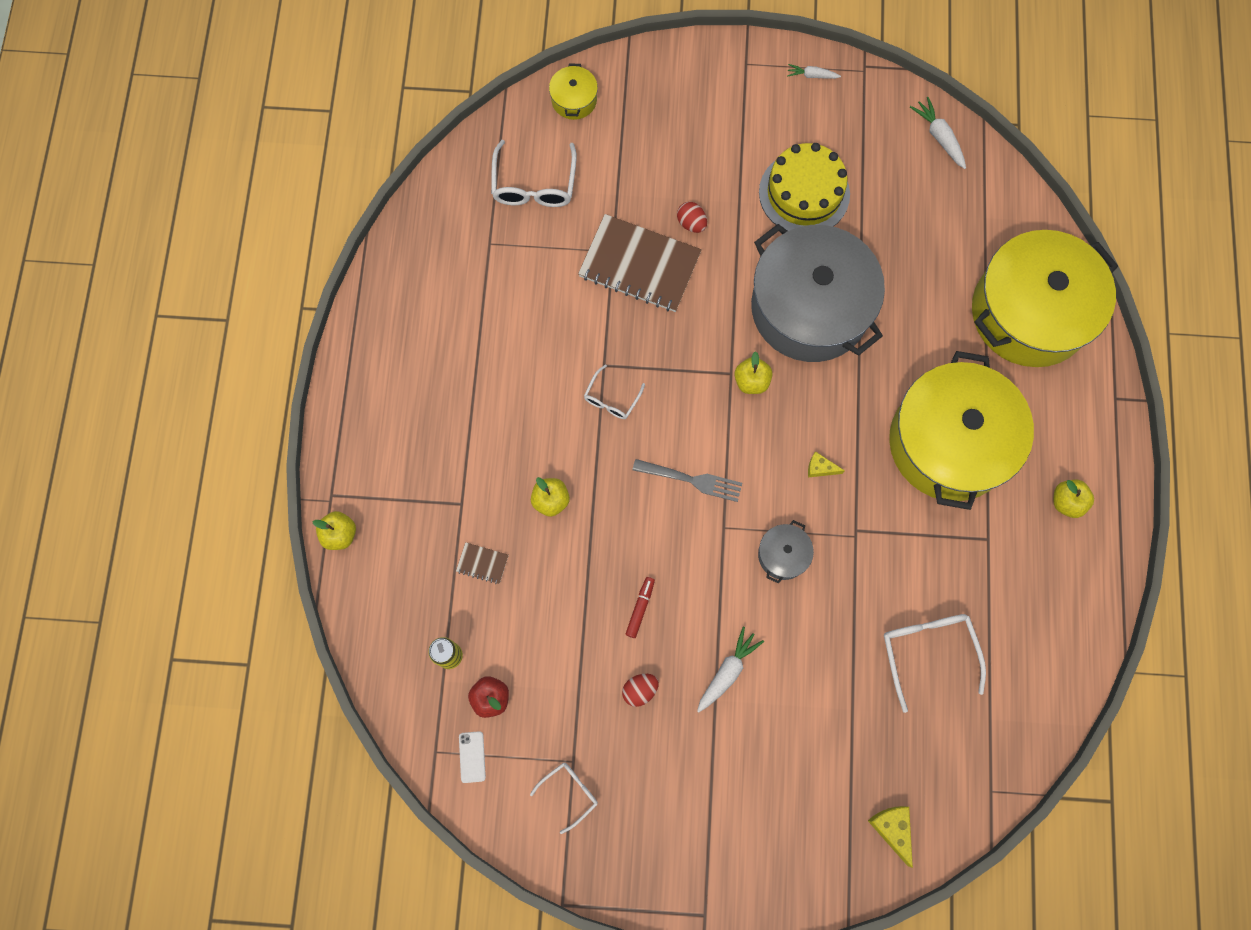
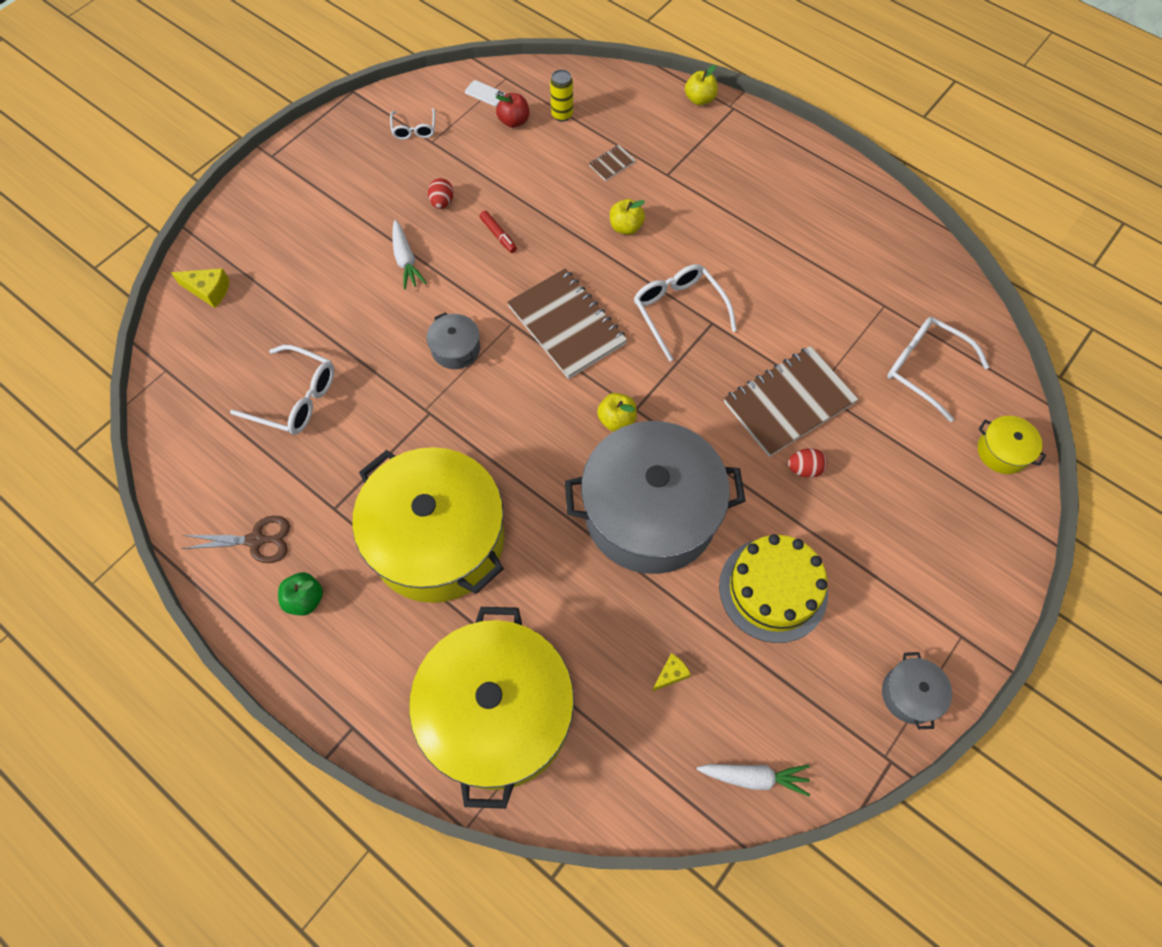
camera: 125 degrees right, 10 degrees down
white glasses [584,364,645,419] -> white glasses [634,264,737,362], size x1.71
grey fork [633,459,742,502] -> brown notebook [507,268,627,379]
white carrot [787,64,841,79] -> grey pot [882,652,952,729]
yellow cheese [808,451,845,477] -> yellow cheese moved to [652,653,691,691]
yellow apple [1053,480,1094,518] -> green apple [278,572,323,616]
none -> brown scissors [181,516,290,563]

